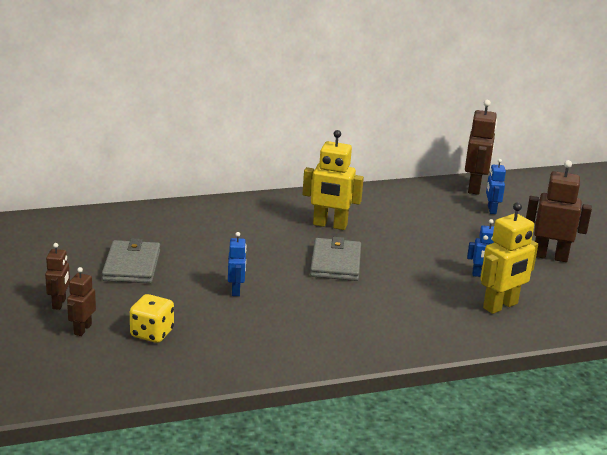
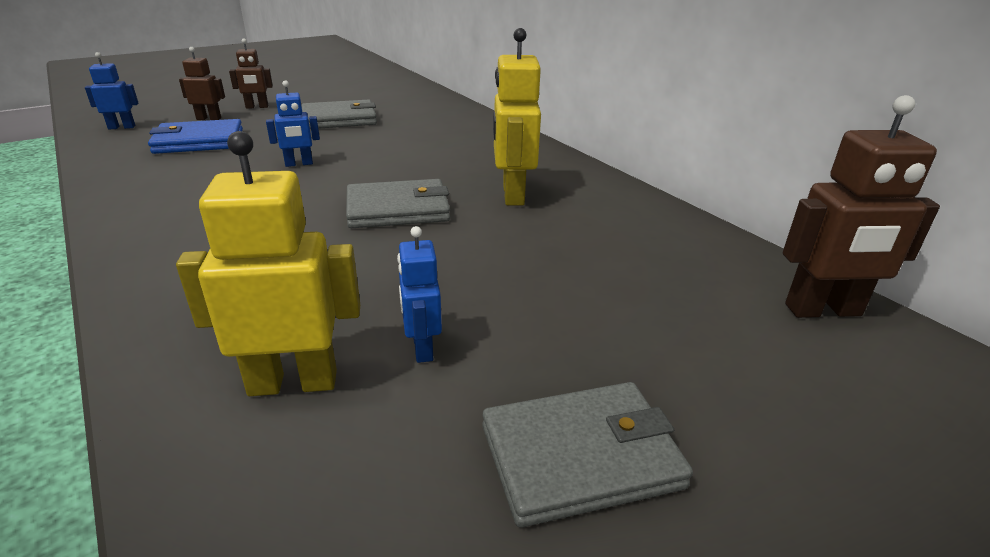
camera: 75 degrees right, 5 degrees up
yellow dice [130,294,174,343] -> blue wallet [148,119,243,154]
yellow robot [480,202,538,314] -> yellow robot turned 135 degrees clockwise [176,131,360,396]
blue robot [486,159,506,214] -> blue robot moved to [85,52,139,129]
brown robot [526,160,592,262] -> grey wallet [482,382,693,528]

